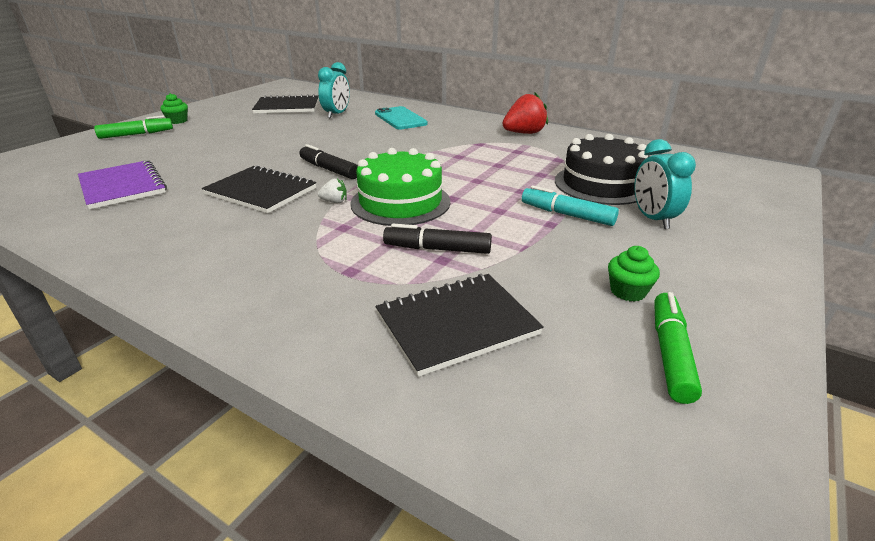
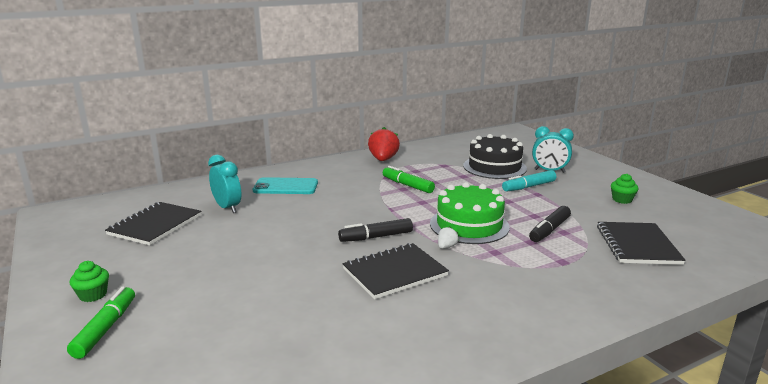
camera: 60 degrees left, 10 degrees down
purple notebook [78,160,167,210] -> none
green marker [654,292,702,404] -> green marker moved to [383,166,435,193]

